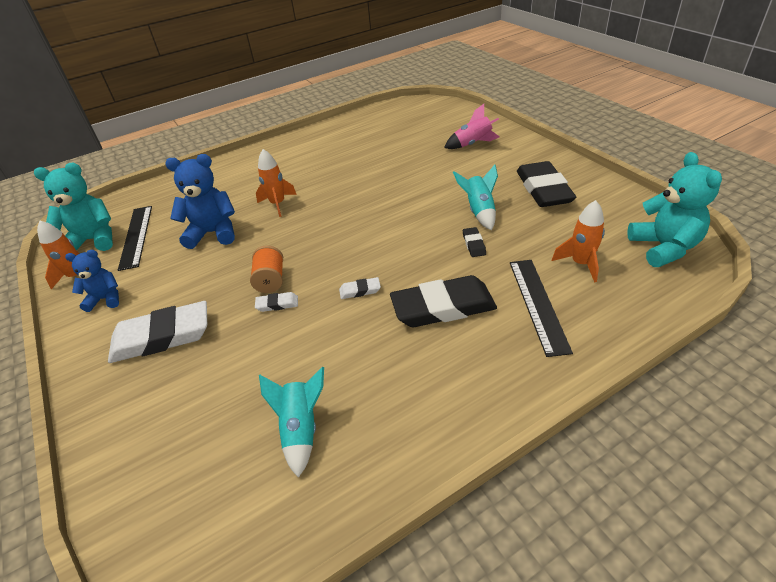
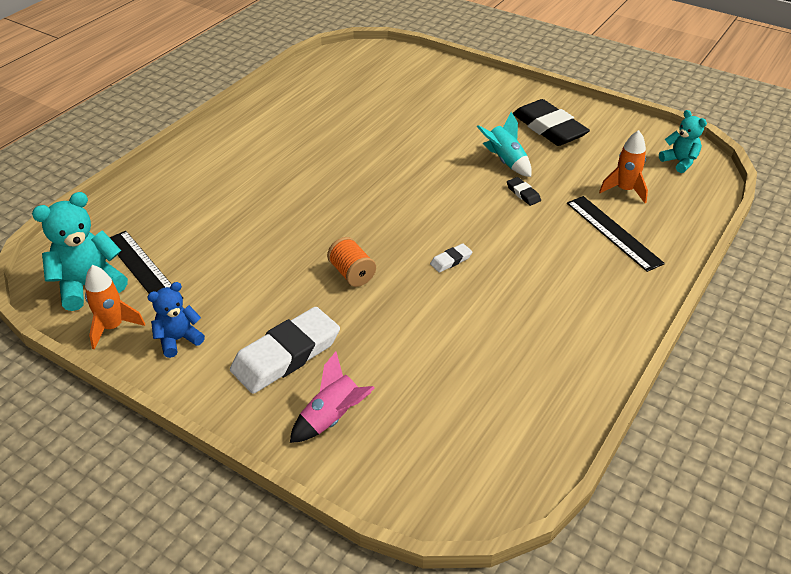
camera: 30 degrees left, 0 degrees up
blue teddy bear [165,154,235,249] -> none
white eraser [255,292,298,312] -> none
orange rocket [256,149,297,217] -> none
turquoise rocket [259,367,324,478] -> none
black eraser [390,275,497,327] -> none
pink rocket [444,104,500,149] -> pink rocket moved to [290,352,375,443]
turquoise teddy bear [627,152,722,267] -> turquoise teddy bear [659,110,707,173], size x0.62

